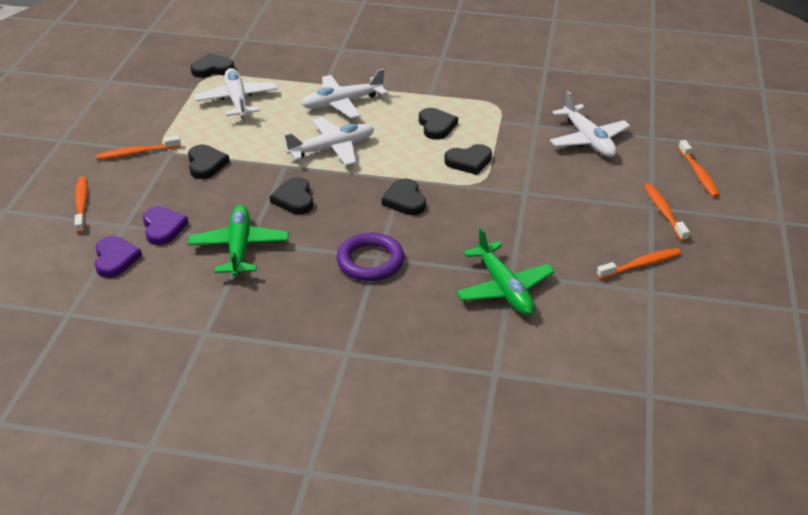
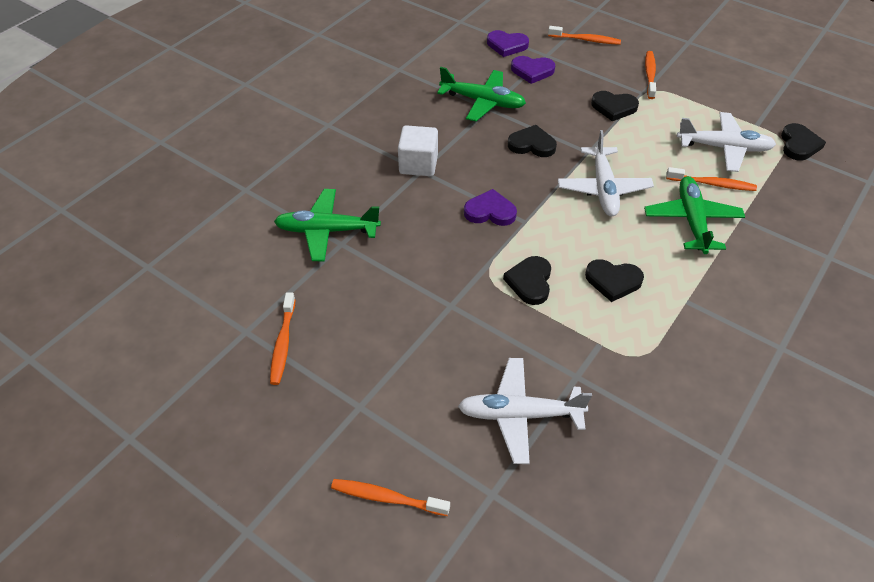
camera: 115 degrees right, 10 degrees up
white plane [301,69,388,119] -> green plane [644,176,745,254]
purple ring [337,233,404,281] -> white cube [398,125,438,176]
black heart [382,178,426,215] -> purple heart [464,189,517,226]
orange toothbrush [644,184,690,241] -> orange toothbrush moved to [666,167,757,191]

